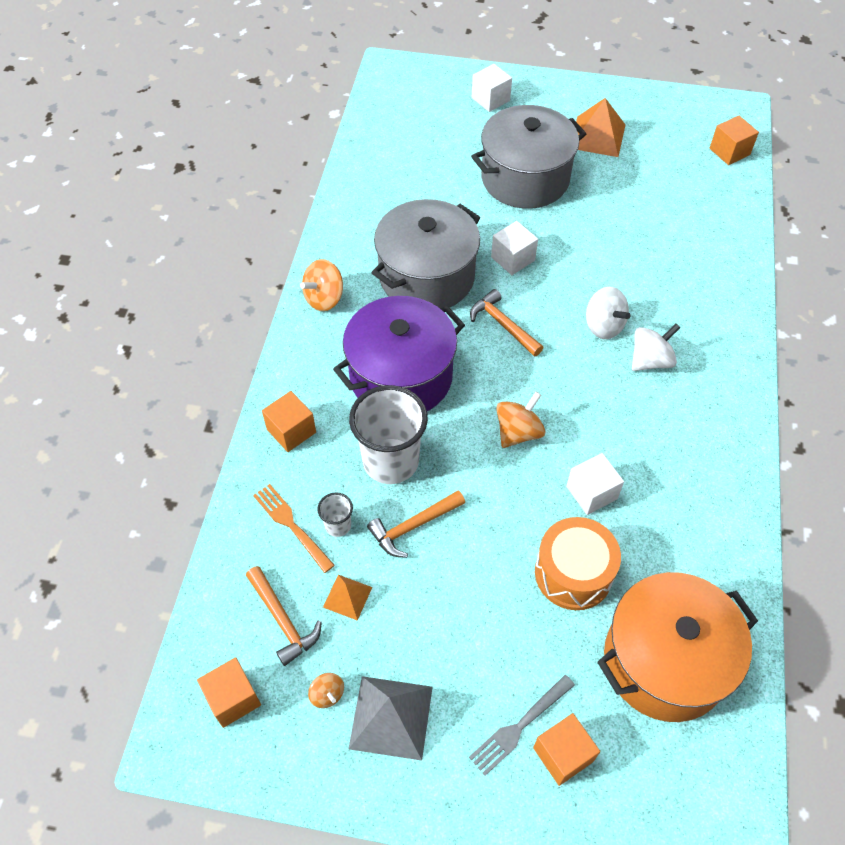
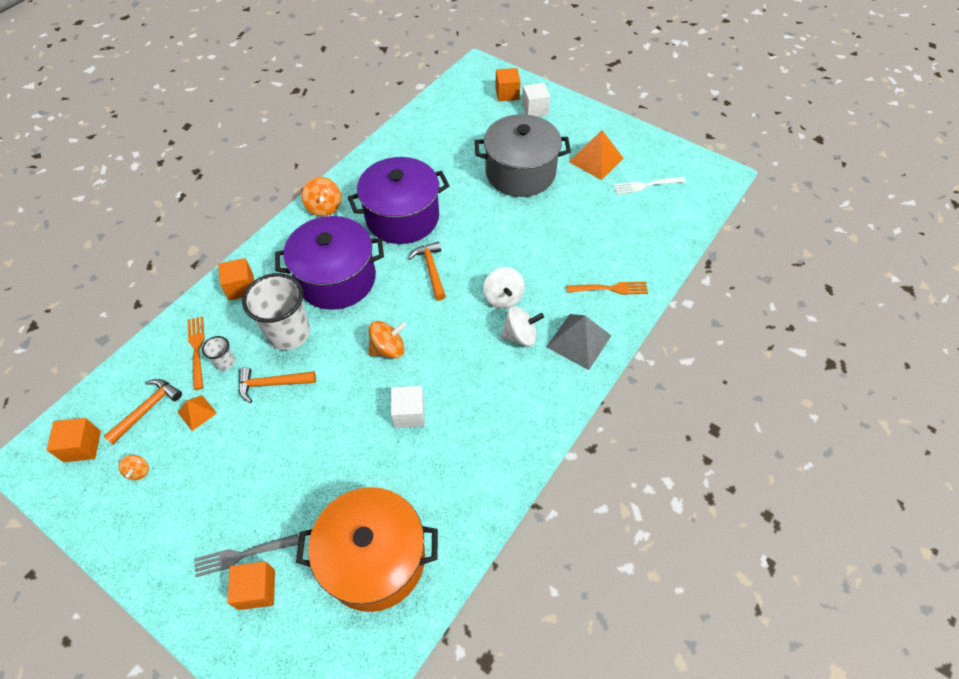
camera: 25 degrees right, 0 degrees up
orange hammer [246,566,322,666] -> orange hammer turned 135 degrees counterclockwise [103,379,182,444]
orange spinning top [300,259,343,311] -> orange spinning top turned 90 degrees counterclockwise [301,177,341,217]
grey pyramid [349,676,433,760] -> grey pyramid moved to [547,314,612,370]
grey pot [372,199,480,308] -> purple pot [348,157,450,244]
white cube [491,221,538,275] -> none
orange drum [535,517,621,610] -> none
orange cube [709,116,759,165] -> orange cube moved to [495,68,521,101]
none -> orange fork [566,281,648,295]
none -> white fork [613,177,686,194]

